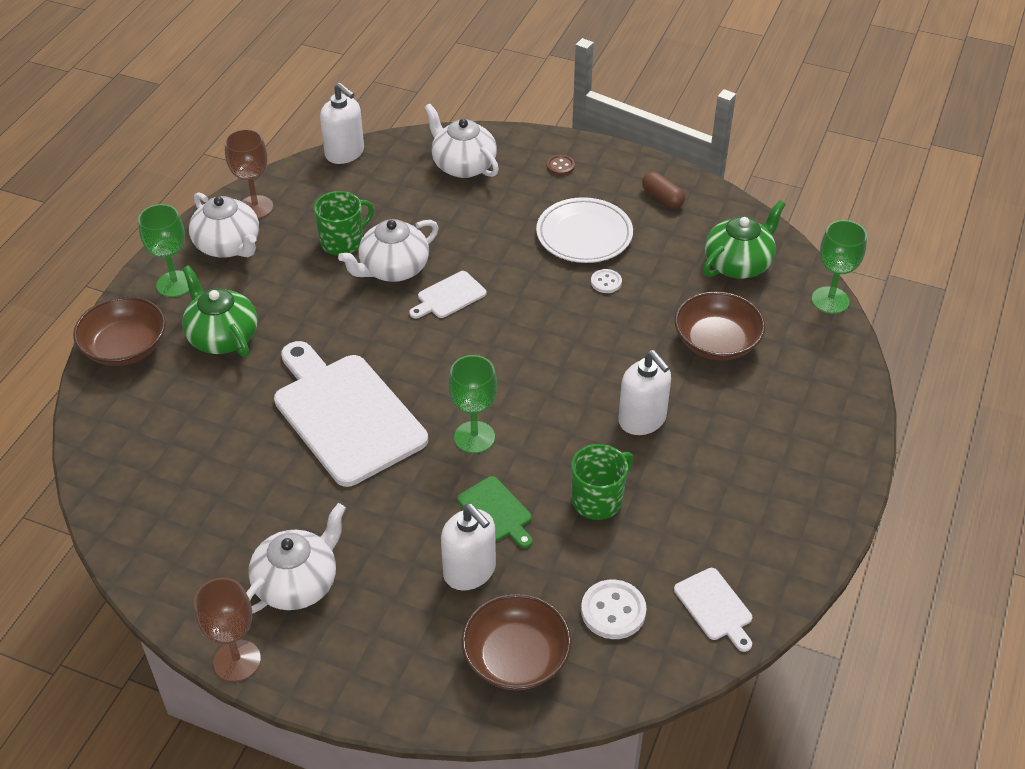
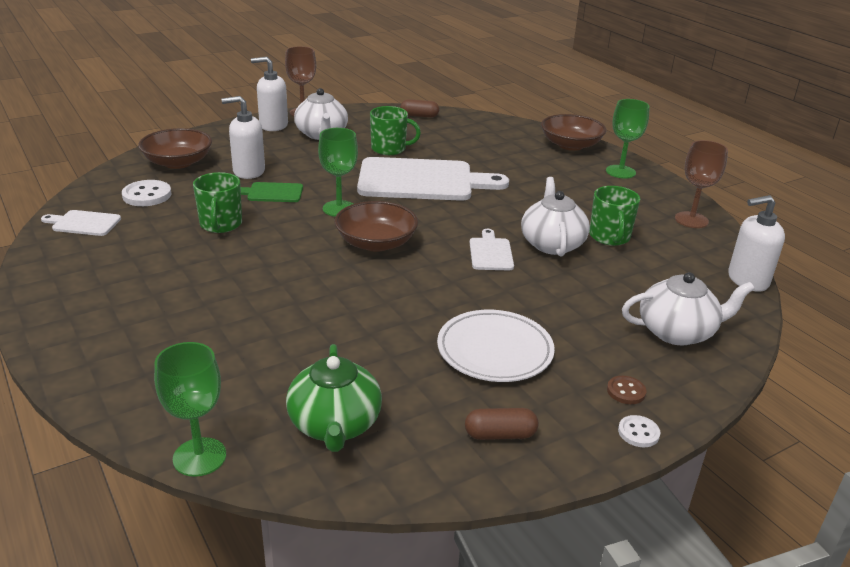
camera: 125 degrees right, 15 degrees down
green teapot [182,265,258,357] -> none
white teapot [189,192,259,258] -> none
white button [591,269,622,293] -> white button moved to [618,415,660,447]
white soap dispenser [618,350,671,435] -> white soap dispenser moved to [251,57,288,131]
brown bowl [675,291,765,361] -> brown bowl moved to [334,201,418,252]
none -> green mug [370,106,421,155]
none -> brown capsule [400,99,439,118]

